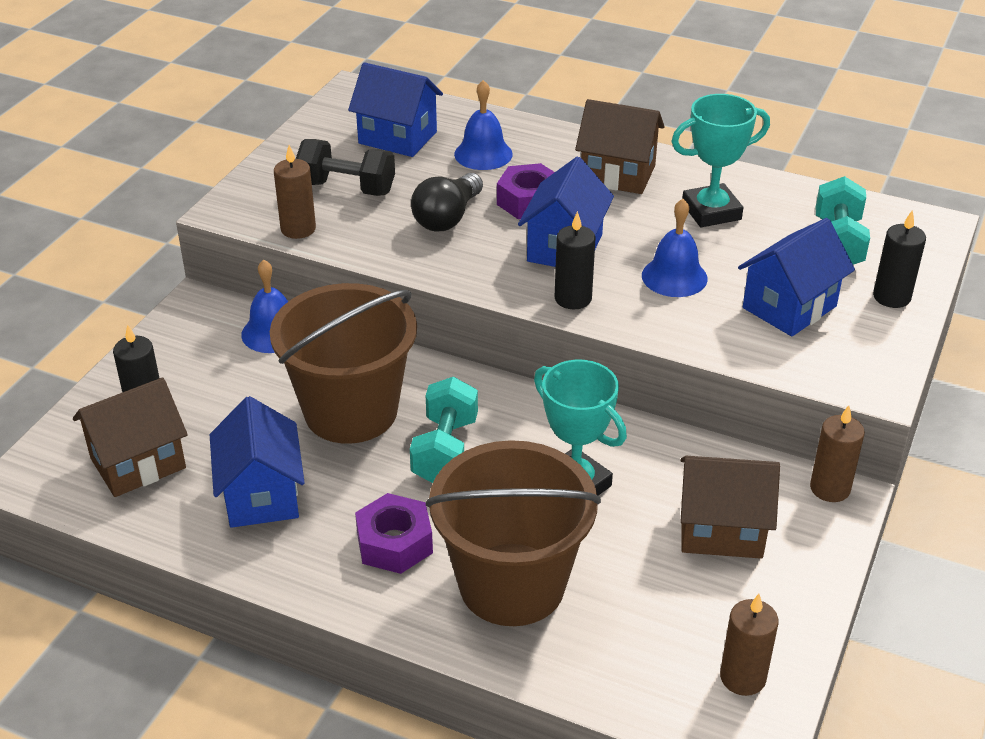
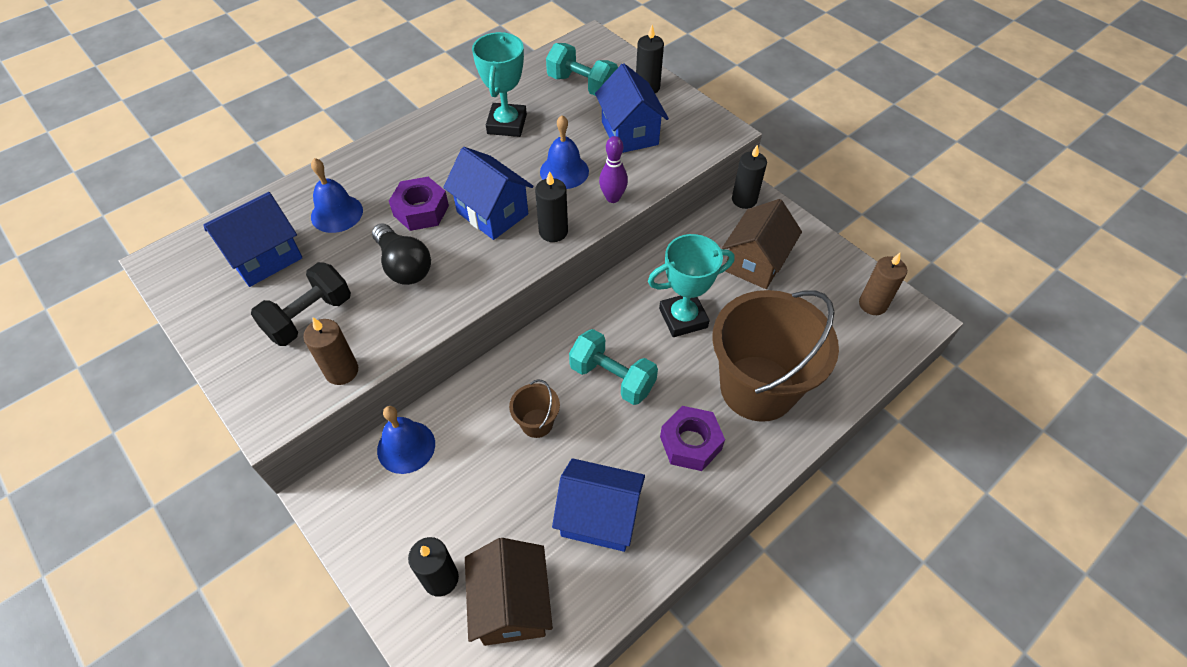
camera: 65 degrees left, 15 degrees up
brown bucket [270,283,417,444] -> brown bucket [509,379,560,438], size x0.42
brown house [575,99,665,194] -> none
brown candle [810,405,865,502] -> black candle [732,144,767,209]
none -> purple bowling pin [599,136,628,203]

